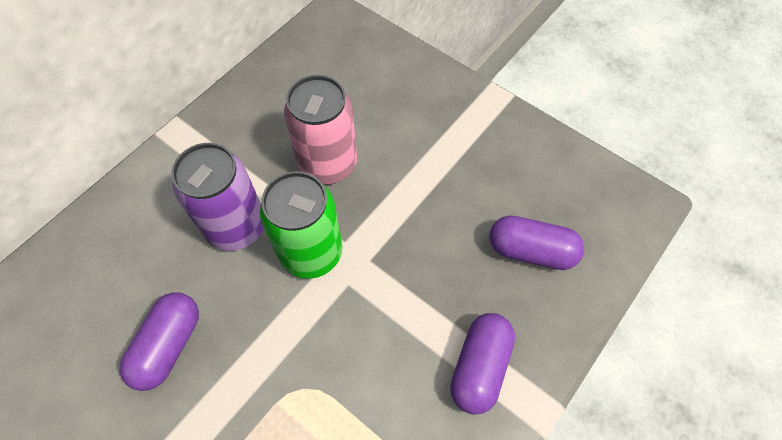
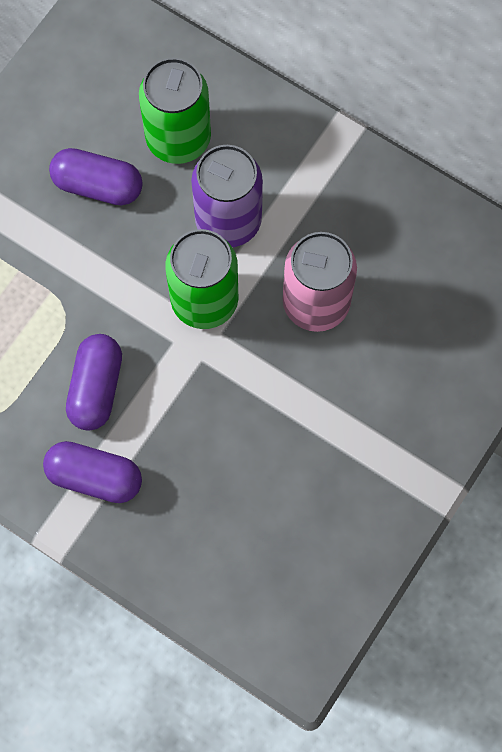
camera: 85 degrees right, 10 degrees up
purple capsule [489,215,584,270] -> purple capsule moved to [66,334,122,431]
none -> green can [139,58,211,164]

